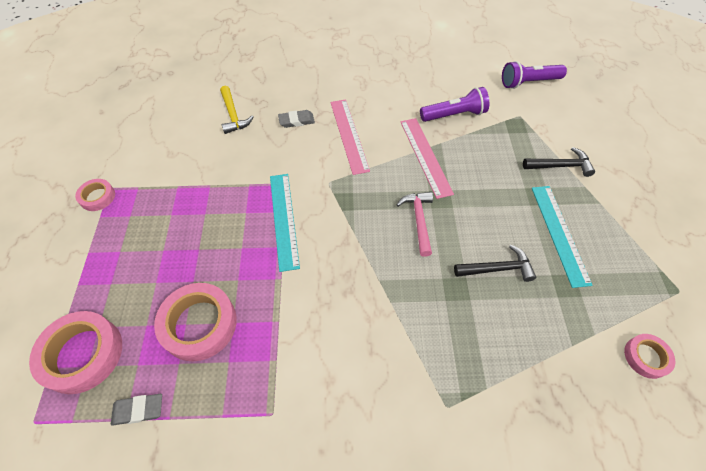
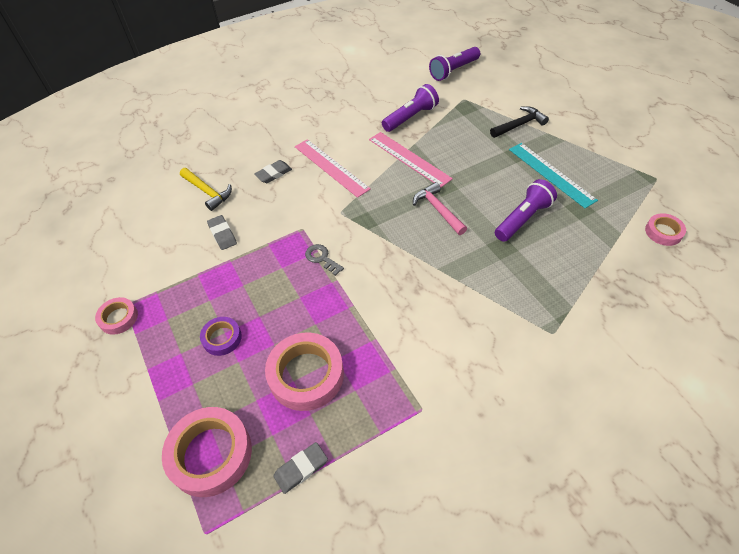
camera: 25 degrees left, 5 degrees down
turquoise ruler [270,174,300,272] -> grey key [305,244,344,276]
black hammer [454,245,536,282] -> purple flashlight [495,179,557,242]
none -> purple tape [200,317,242,356]
none -> grey eraser [207,215,237,250]

